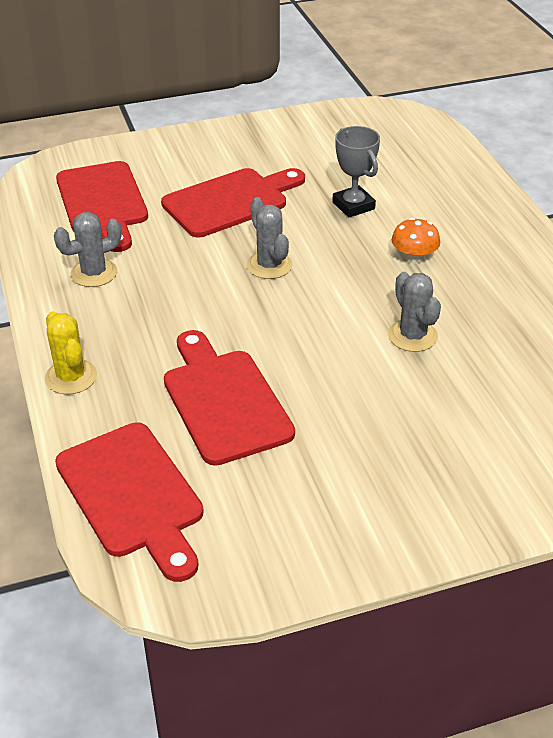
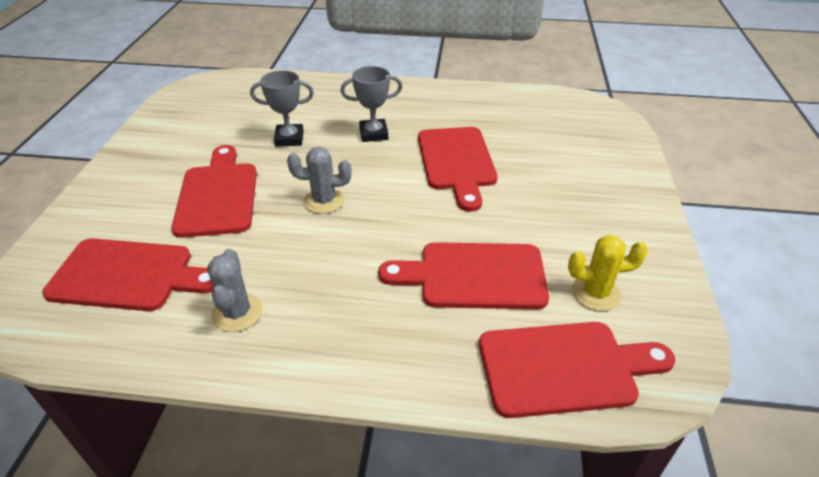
camera: 65 degrees left, 0 degrees up
yellow cactus [45,311,97,395] -> yellow cactus moved to [568,235,648,311]
grey cactus [388,272,441,352] -> red cutting board [418,127,498,212]
orange mushroom [392,218,440,263] -> grey trophy [341,66,402,142]

